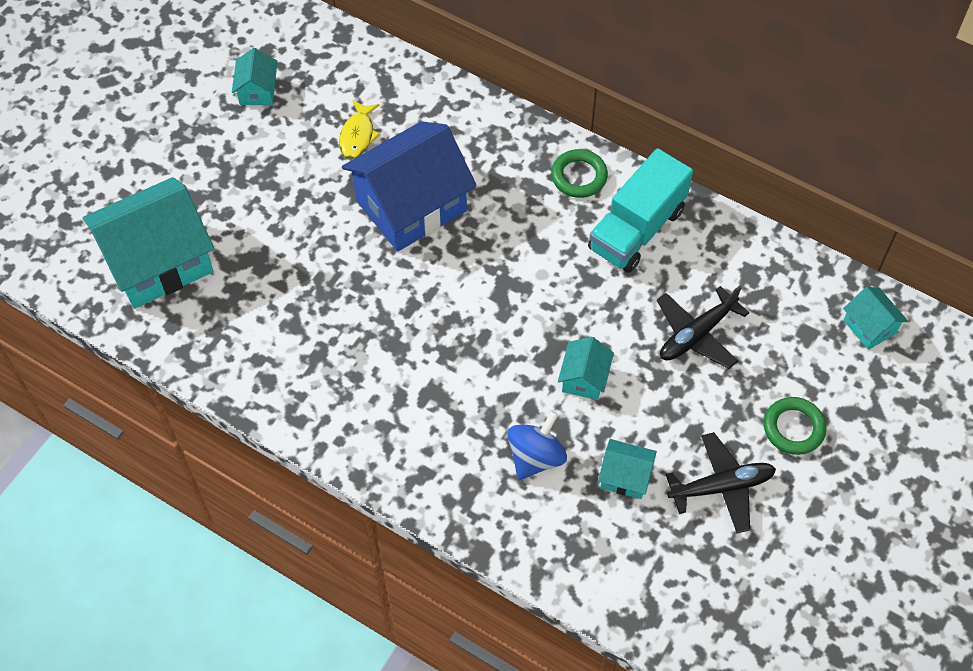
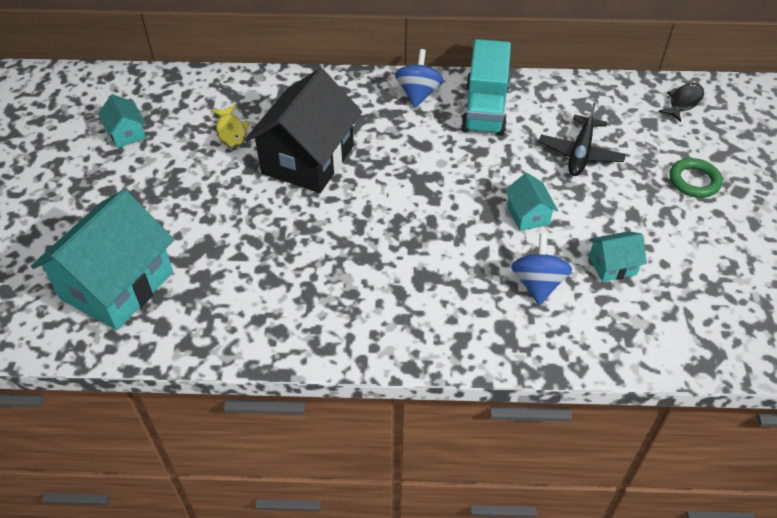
camera: 30 degrees left, 10 degrees down
blue house [342,121,477,252] -> black house [245,68,362,193]
green ring [551,149,608,198] -> blue spinning top [395,49,443,108]
black plane [666,432,776,533] -> none
turquoise house [843,287,908,350] -> black fish [659,83,704,122]

